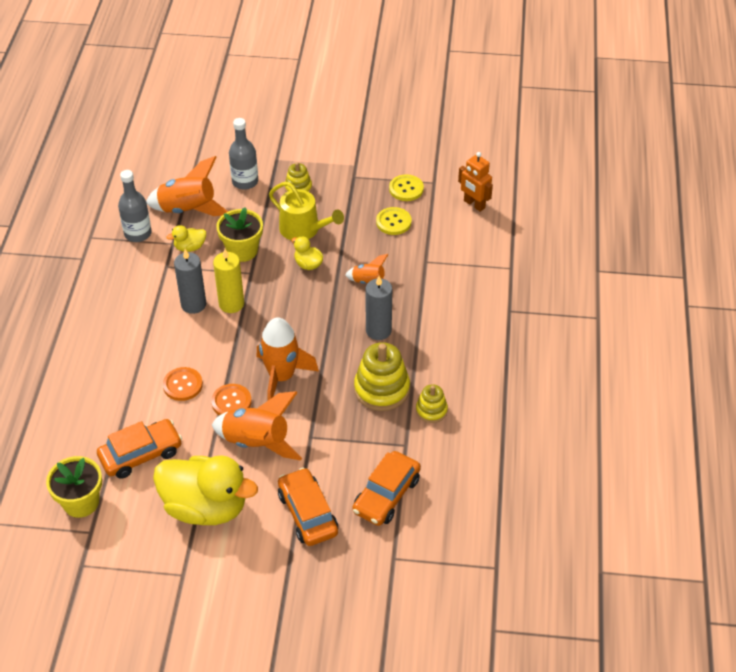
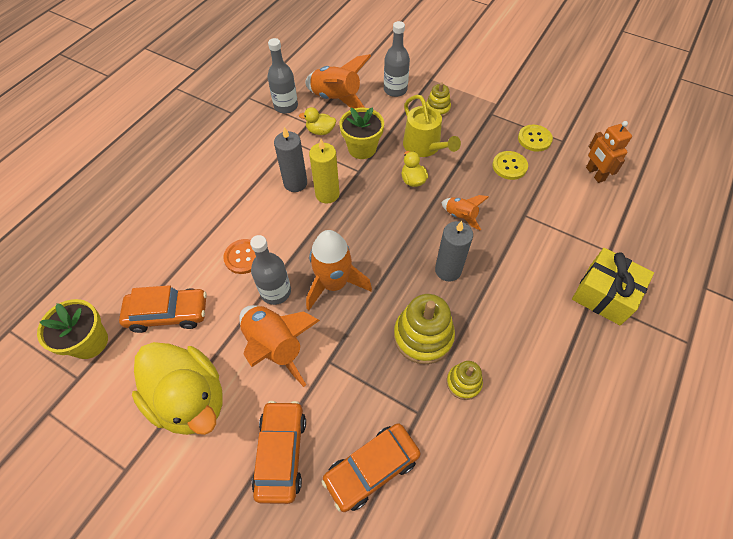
camera: 25 degrees right, 10 degrees up
orange button [211,384,251,415] -> grey bottle [250,235,291,305]
none -> yellow gift [572,248,654,325]

